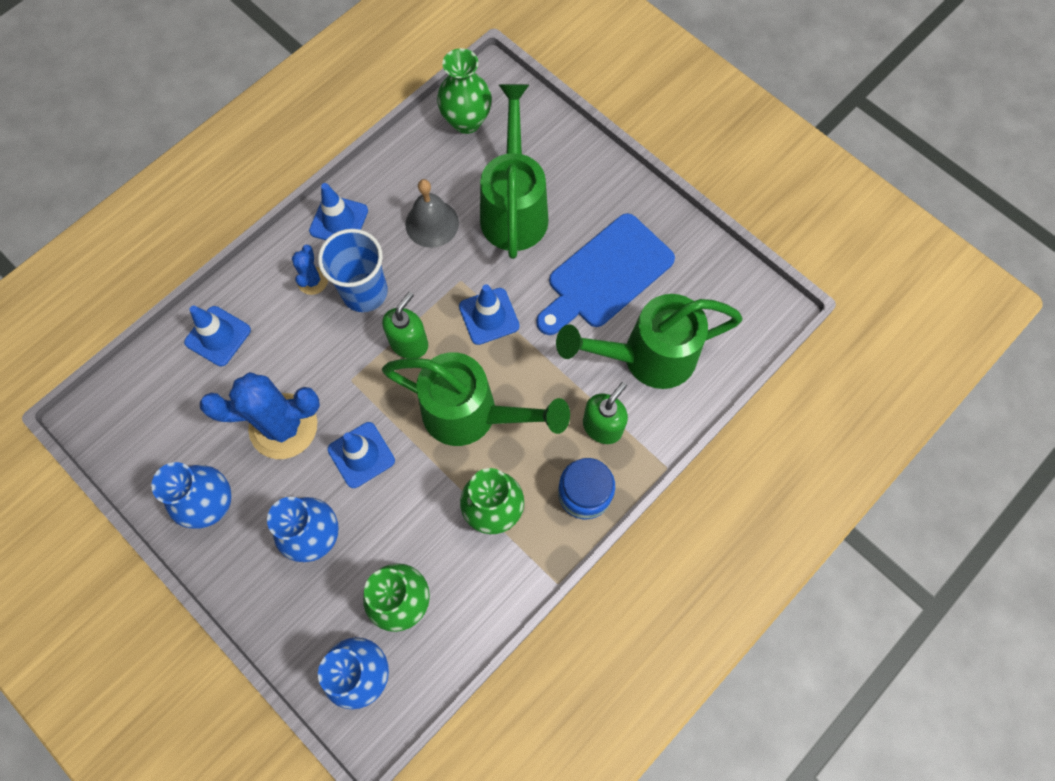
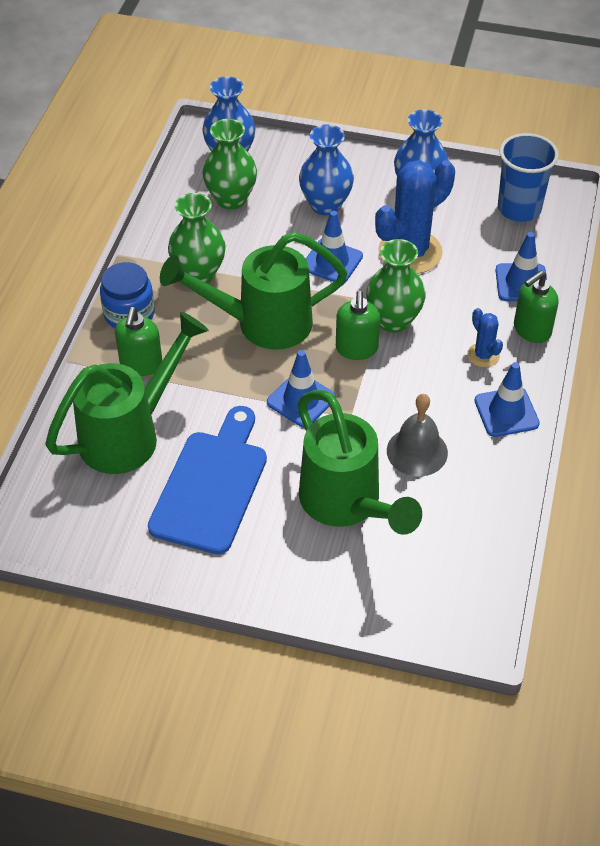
camera: 150 degrees right, 20 degrees down
blue cup [318,229,388,312] -> blue cup moved to [498,133,559,222]
green vase [437,48,492,134] -> green vase moved to [366,239,426,333]
none -> green soap dispenser [514,271,559,343]

